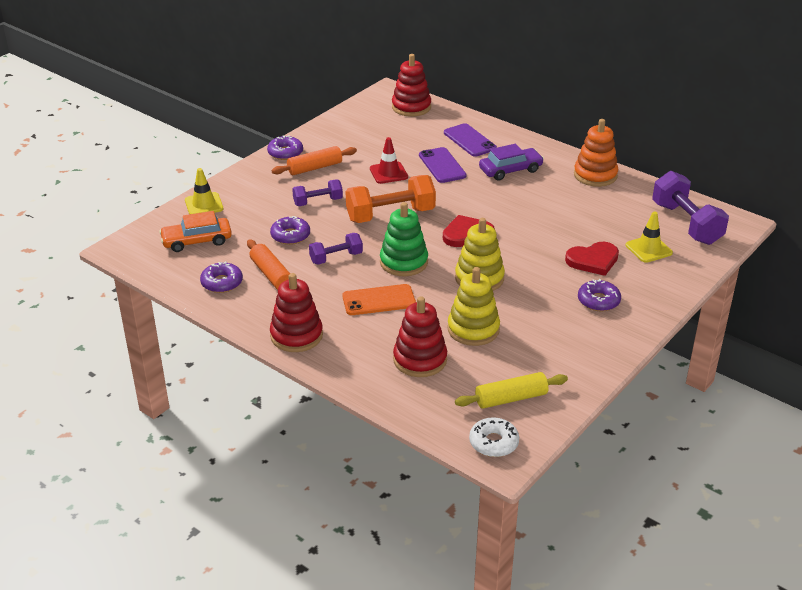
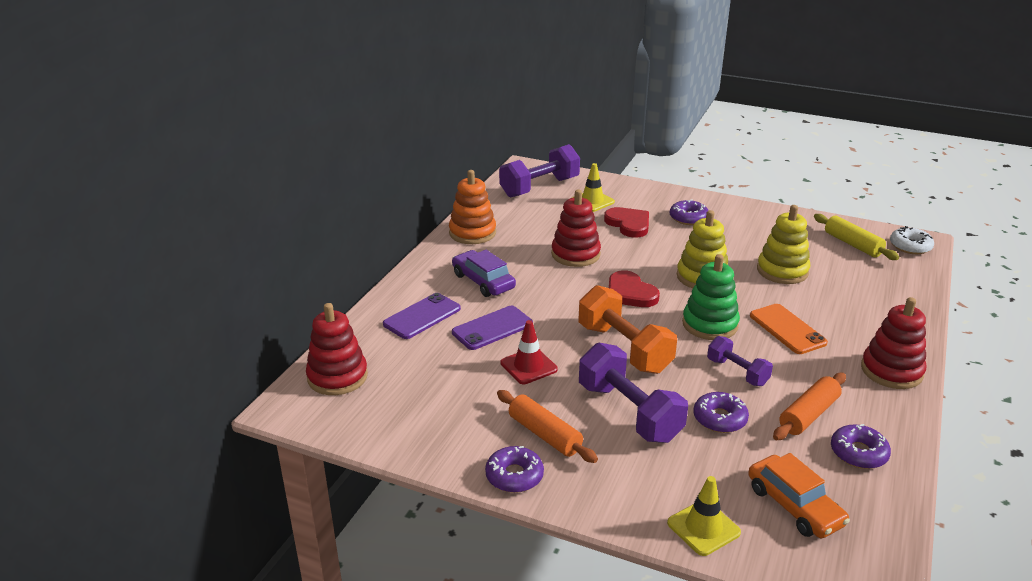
camera: 105 degrees left, 5 degrees down
purple dumbbell [292,180,343,206] -> purple dumbbell [579,343,688,443], size x1.76
red stacking toy [393,296,447,377] -> red stacking toy moved to [551,189,601,267]

